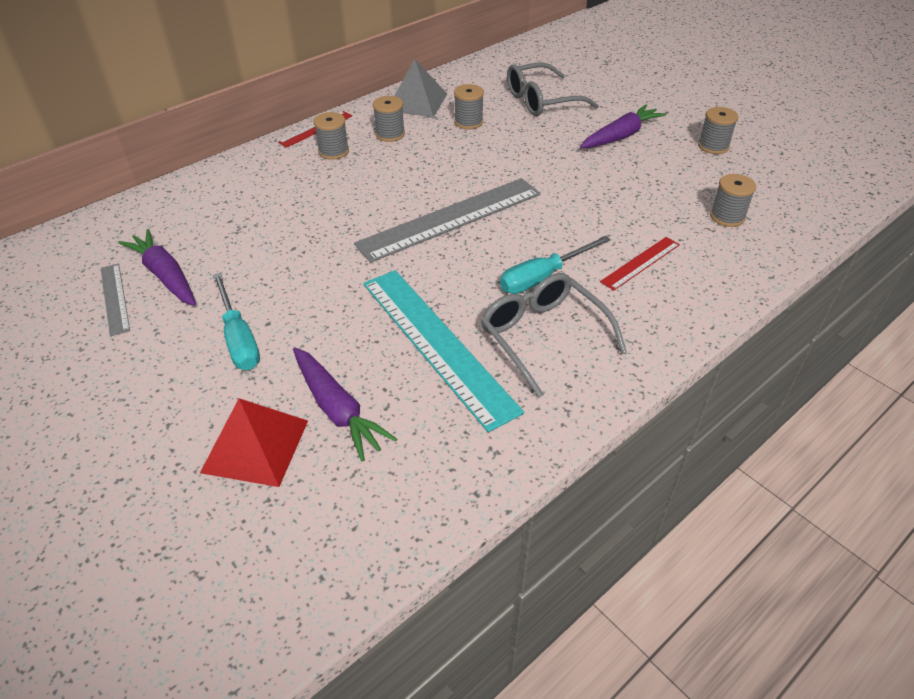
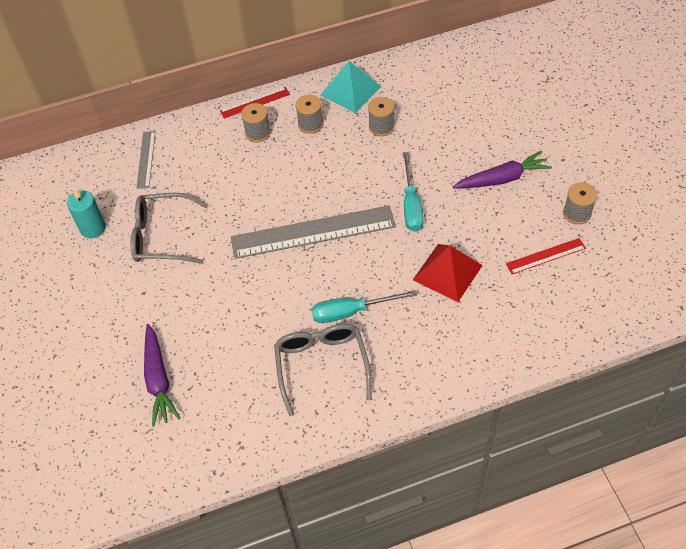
camera: 25 degrees right, 10 degrees up
grey ruler [101,264,130,336] -> grey ruler moved to [136,131,155,189]
purple carrot [118,229,196,306] -> turquoise candle [67,189,106,238]
red pyramid [200,398,308,487] -> red pyramid moved to [413,244,483,302]
turquoise screwdriver [213,273,260,370] -> turquoise screwdriver moved to [403,152,424,232]
turquoise ruler [363,270,524,432] -> none
grey pyramid [394,59,447,117] -> turquoise pyramid [321,61,381,113]
grey glasses [507,63,599,116] -> grey glasses moved to [131,193,208,264]
red ruler [600,237,680,291] -> red ruler moved to [506,238,586,274]
grey spool [710,174,756,227] -> none

